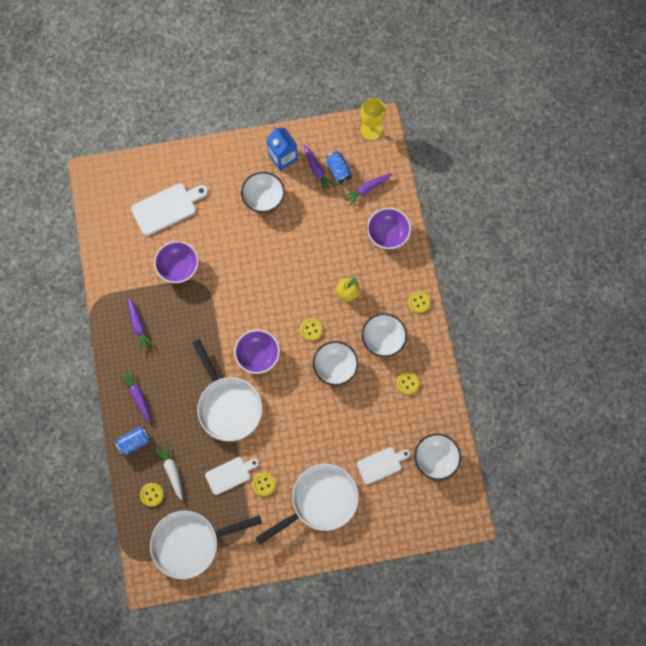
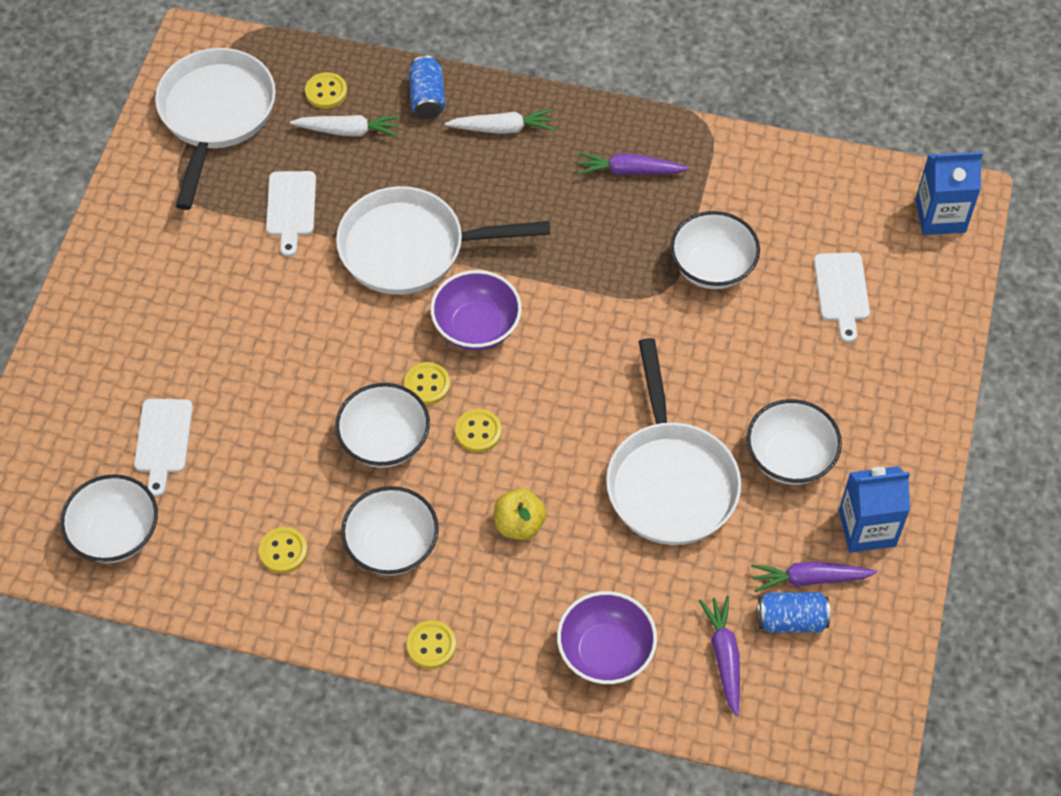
camera: 115 degrees right, 15 degrees down
purple carrot [119,369,151,423] -> white carrot [445,109,554,134]
white cutting board [131,183,208,236] -> white cutting board [814,252,870,343], size x0.65
purple bowl [154,241,199,283] -> white bowl [670,211,760,289]
yellow button [252,472,276,496] -> yellow button moved to [404,362,450,405]
white pan [255,464,359,545] -> white pan moved to [606,338,741,545]
yellow goblet [360,98,386,140] -> none
none -> blue carton [915,152,983,235]

